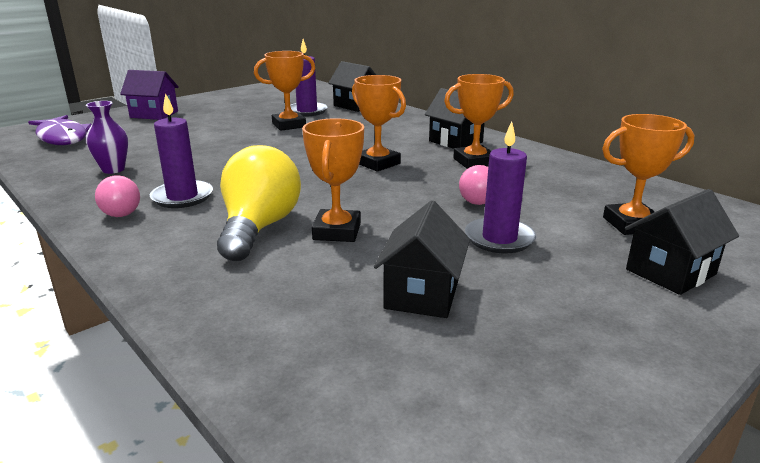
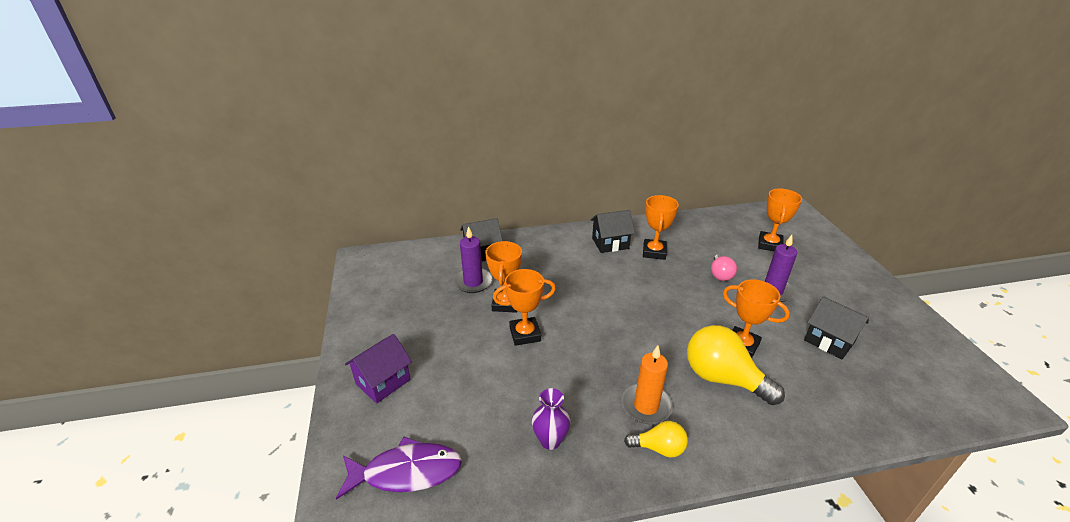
camera: 60 degrees left, 10 degrees up
pink light bulb [95,175,140,217] -> yellow light bulb [624,421,688,458]
purple candle [150,93,213,208] -> orange candle [622,345,673,424]
orange trophy [352,75,406,171] -> orange trophy moved to [493,269,556,346]
black house [625,189,739,295] -> none

